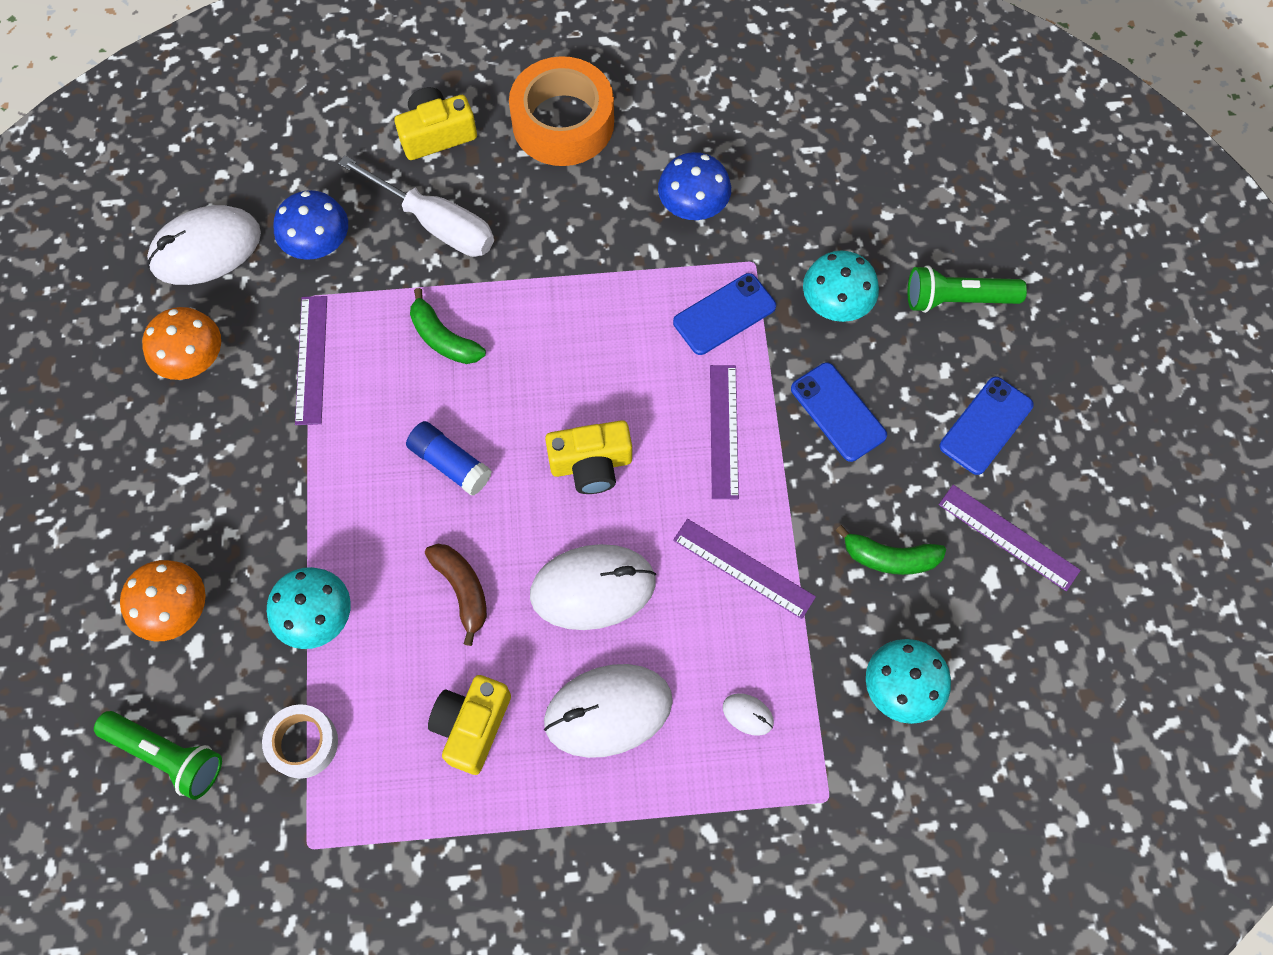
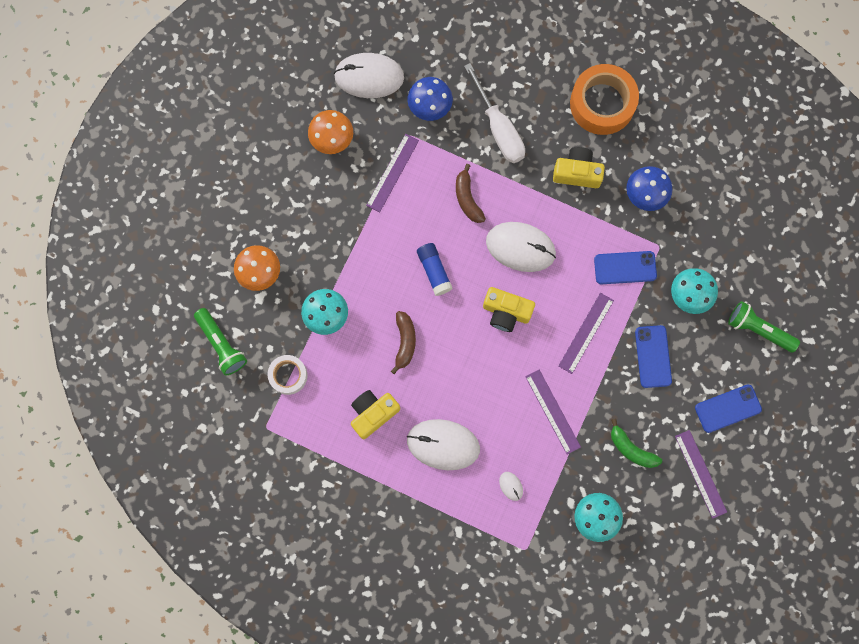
camera: 30 degrees right, 10 degrees up
yellow camera [394,87,477,160] -> yellow camera moved to [553,147,605,188]
green banana [410,288,486,364] -> brown banana [456,164,486,223]
white mouse [530,544,656,630] -> white mouse moved to [486,222,556,272]

